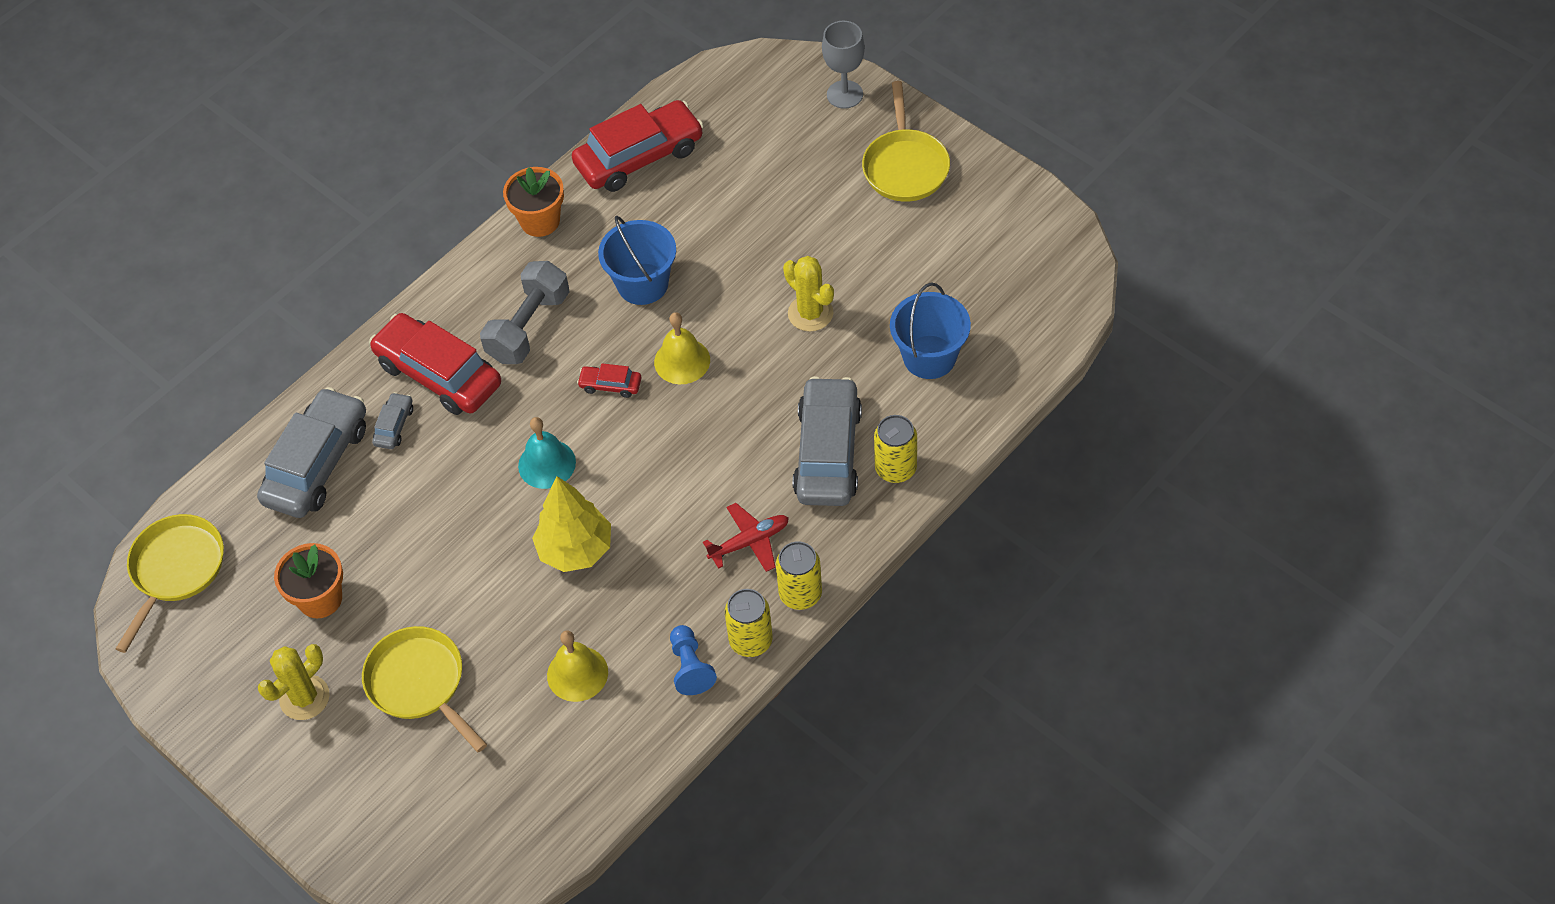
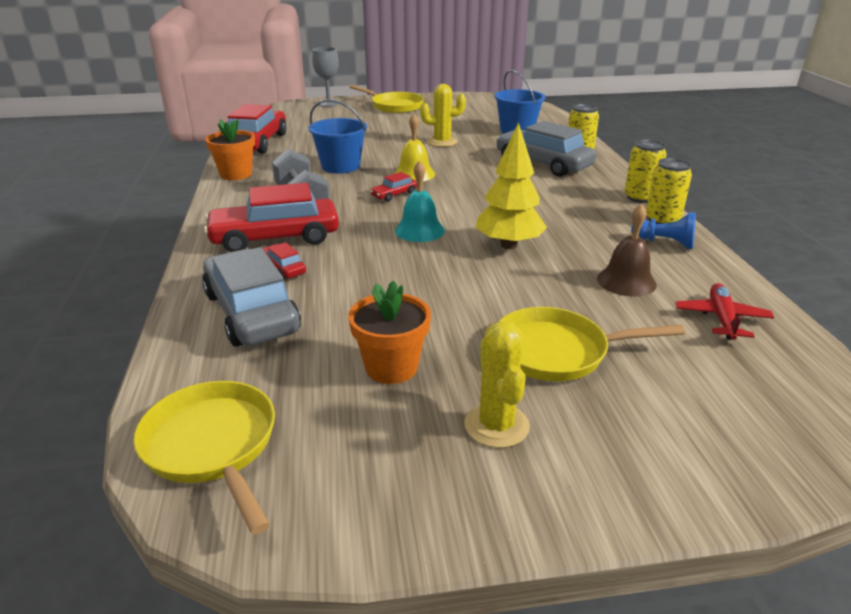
camera: 55 degrees left, 25 degrees down
grey car [372,392,413,449] -> red car [263,242,306,279]
yellow bell [547,630,608,702] -> brown bell [597,204,657,297]
red plane [703,503,789,572] -> red plane moved to [675,283,774,340]

